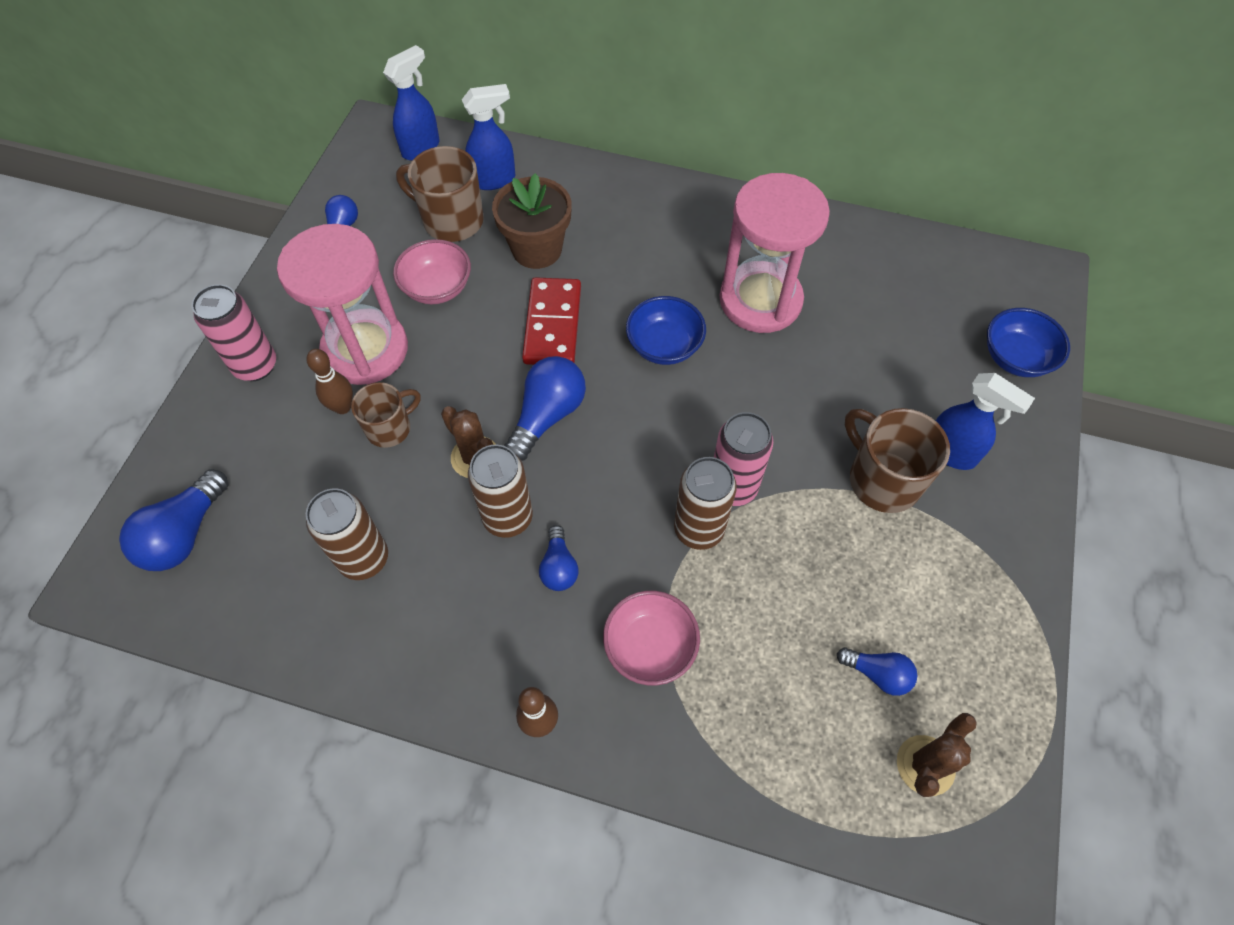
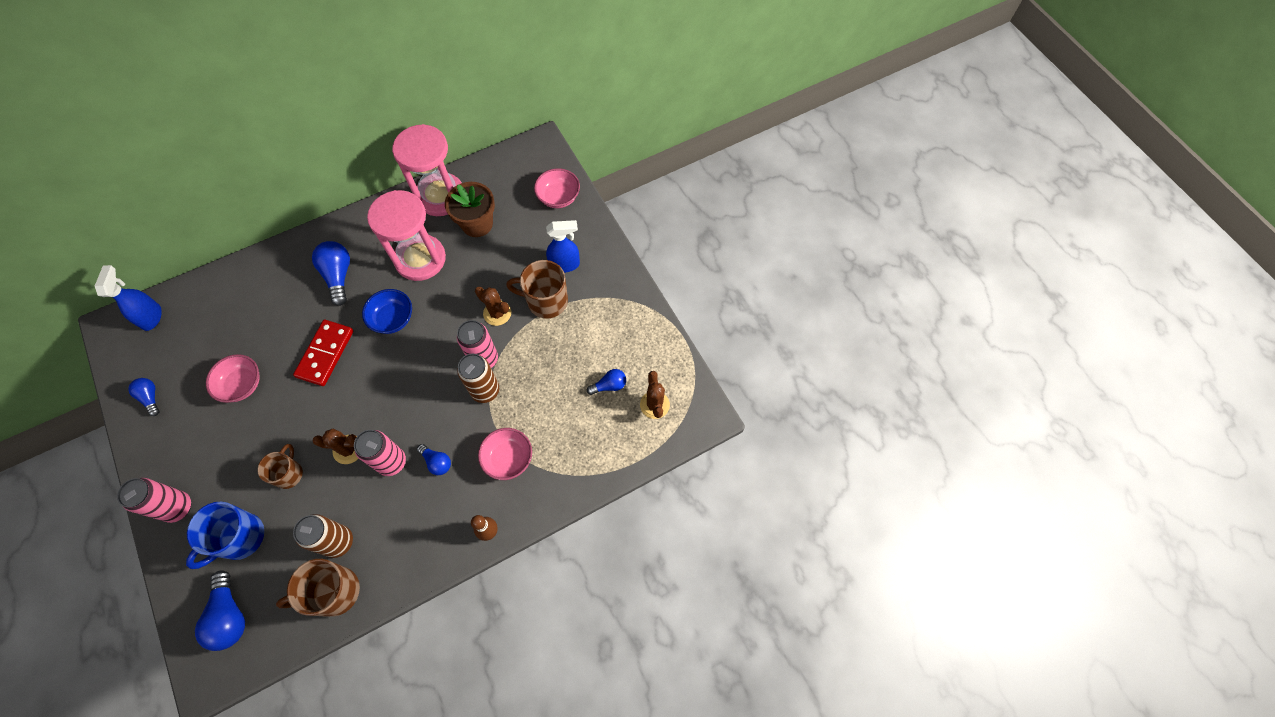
camera: 45 degrees left, 5 degrees up
pink hourglass [277,224,408,385] -> pink hourglass moved to [392,124,462,216]
brown bowling pin [306,349,353,414] -> none
brown mug [396,146,484,242] -> brown mug moved to [276,559,360,617]
blue spray bottle [462,84,515,190] -> none
brown can [468,445,533,538] -> pink can [354,430,406,476]
brown flower pot [492,173,572,269] -> brown flower pot moved to [445,182,495,237]
blue light bulb [504,356,586,461] -> blue light bulb moved to [312,241,350,306]
red domino [522,277,581,365] -> red domino turned 60 degrees clockwise [293,320,353,386]
blue bowl [987,308,1070,377] -> pink bowl [534,168,580,208]
none -> blue mug [186,502,264,569]
none -> brown cactus [475,287,511,326]

